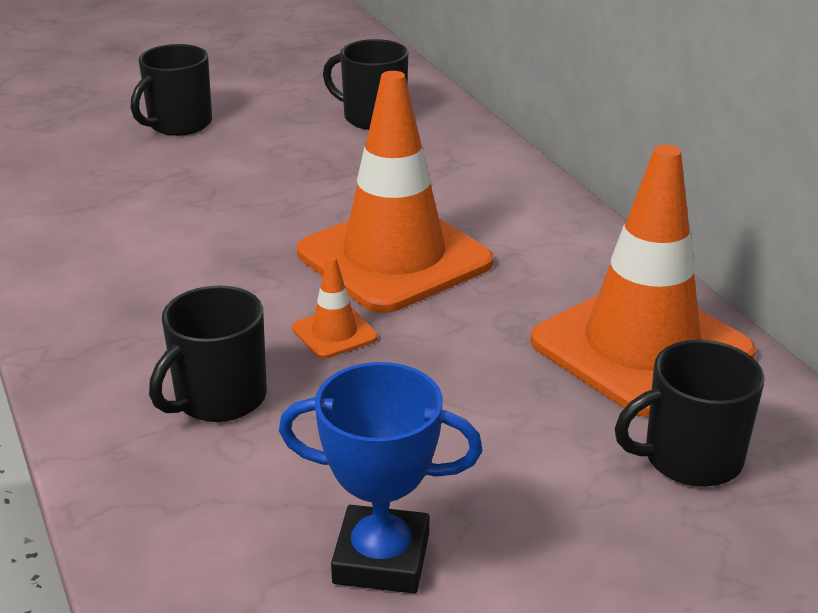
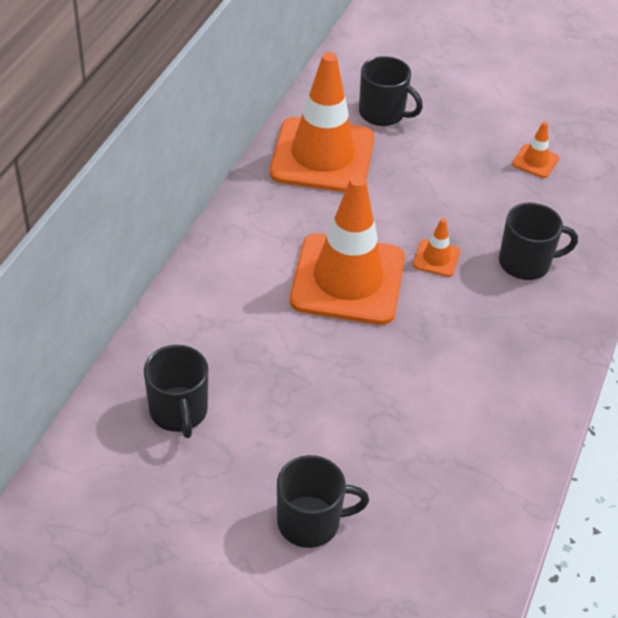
camera: 135 degrees left, 15 degrees up
blue trophy [279,362,483,594] -> orange traffic cone [512,122,559,178]

